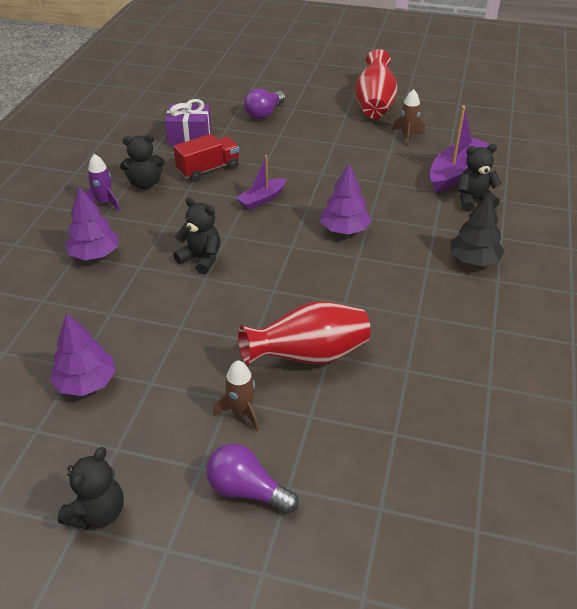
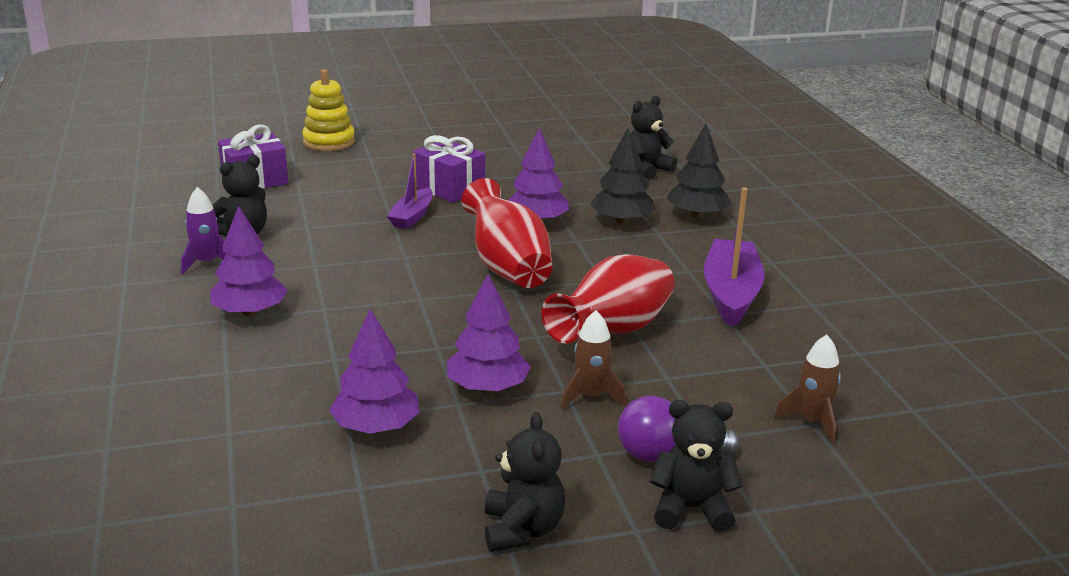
camera: 30 degrees left, 15 degrees down
red truck [173,134,239,181] -> none
black teddy bear [173,197,220,274] -> black teddy bear moved to [650,400,743,532]
purple light bulb [244,88,285,120] -> yellow stacking toy [302,69,355,151]
red vase [355,49,398,119] -> red vase moved to [461,178,553,288]
brown rocket [392,89,425,146] -> brown rocket moved to [774,335,841,444]
purple boat [430,106,490,193] -> purple boat moved to [704,187,765,327]
none -> purple gift [412,135,485,203]
none -> purple tree [447,274,531,393]
none -> black tree [590,128,655,224]

